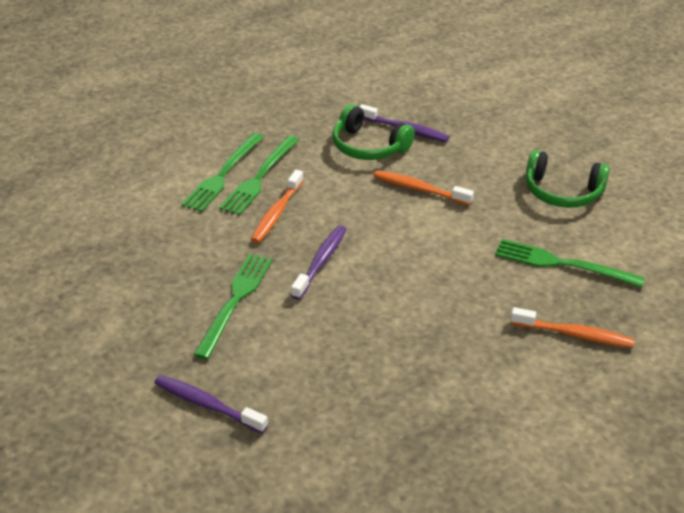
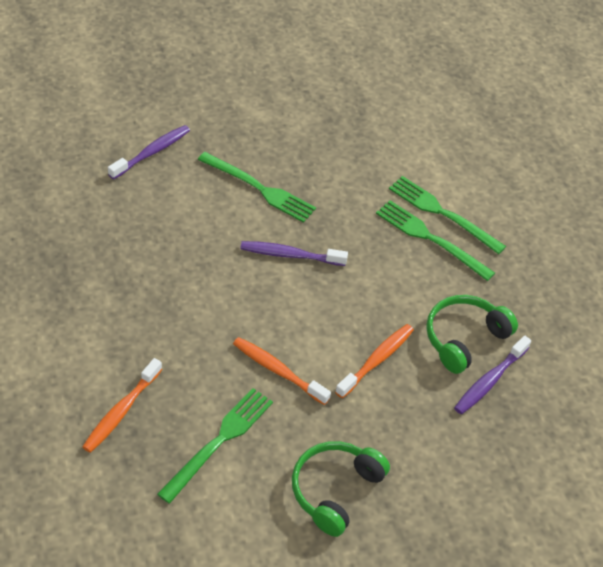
camera: 100 degrees right, 10 degrees up
orange toothbrush [251,170,304,243] -> orange toothbrush moved to [233,337,331,405]
purple toothbrush [291,225,347,300] -> purple toothbrush turned 150 degrees clockwise [240,241,348,266]

